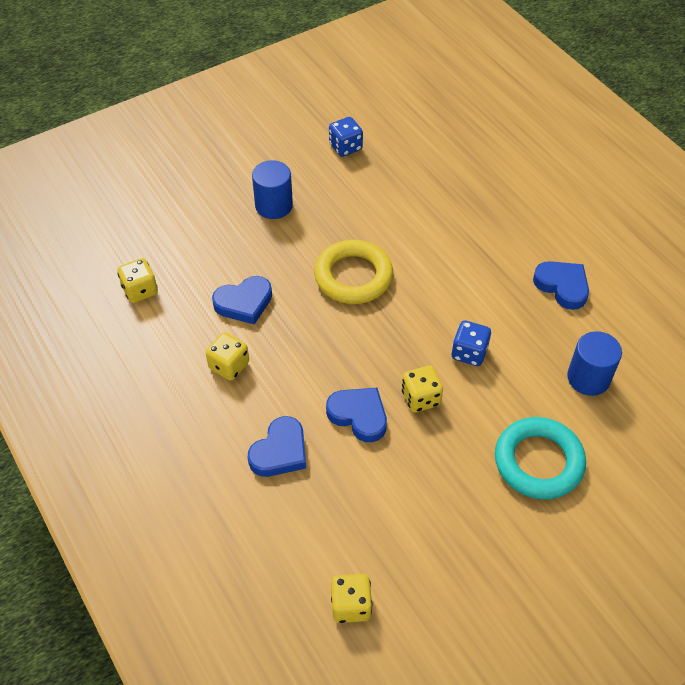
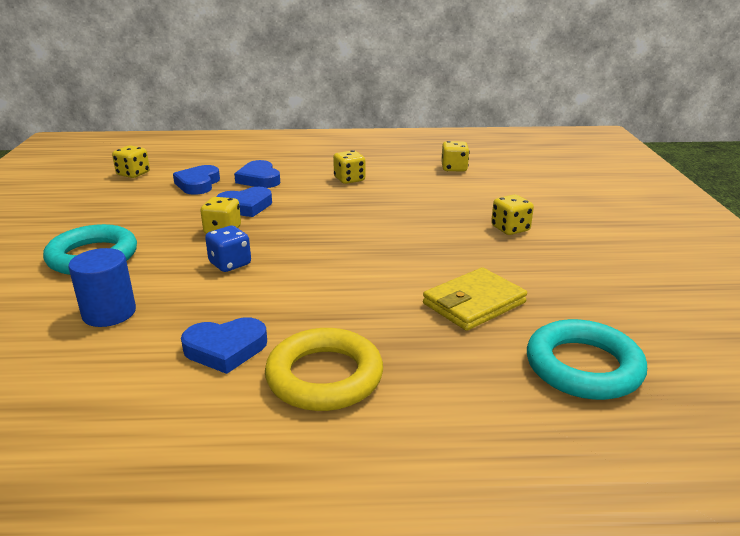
camera: 120 degrees right, 25 degrees down
blue heart [212,276,272,324] -> blue heart moved to [173,165,220,195]
blue cylinder [252,160,293,219] -> yellow dice [491,195,534,235]
yellow ring [314,240,393,304] -> yellow ring moved to [265,328,383,411]
blue dice [329,117,363,157] -> none
none -> yellow wallet [423,267,527,331]
none -> turquoise ring [527,319,647,400]

